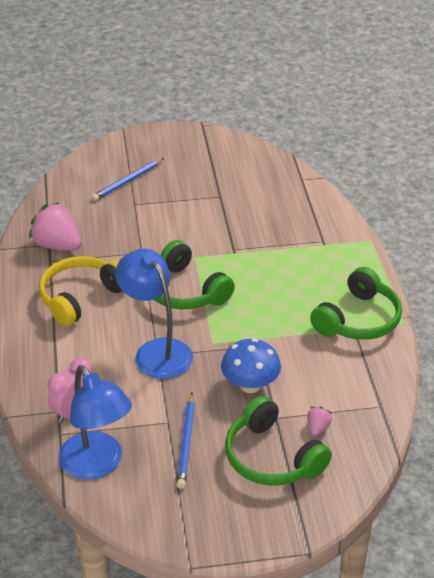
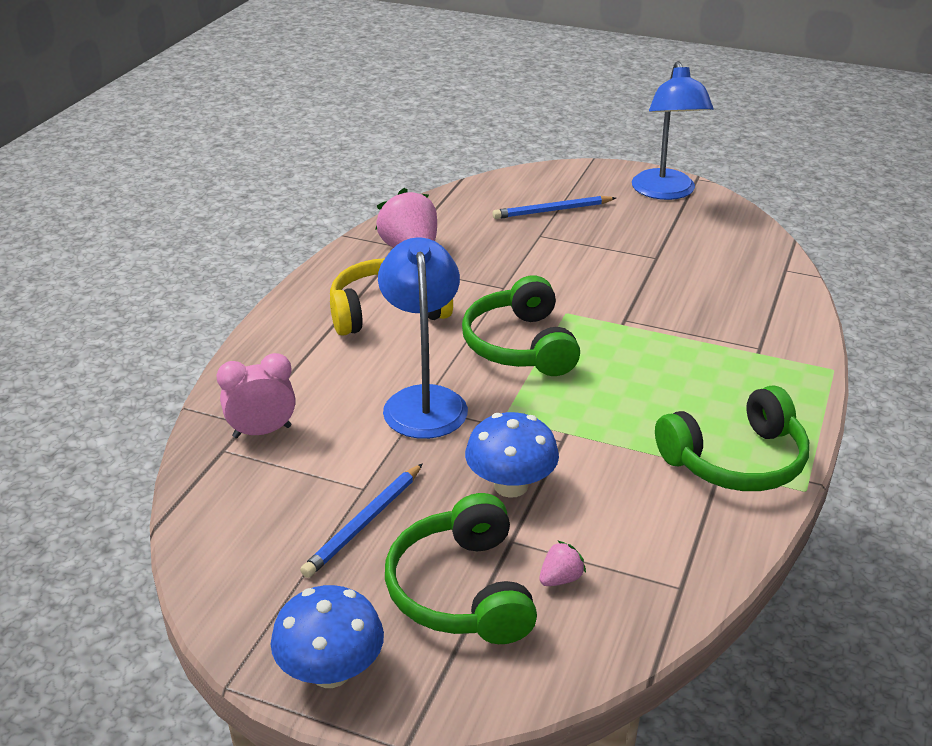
camera: 30 degrees right, 5 degrees down
blue lamp [59,365,132,480] -> blue lamp moved to [632,61,713,200]
none -> blue mushroom [271,585,384,688]

